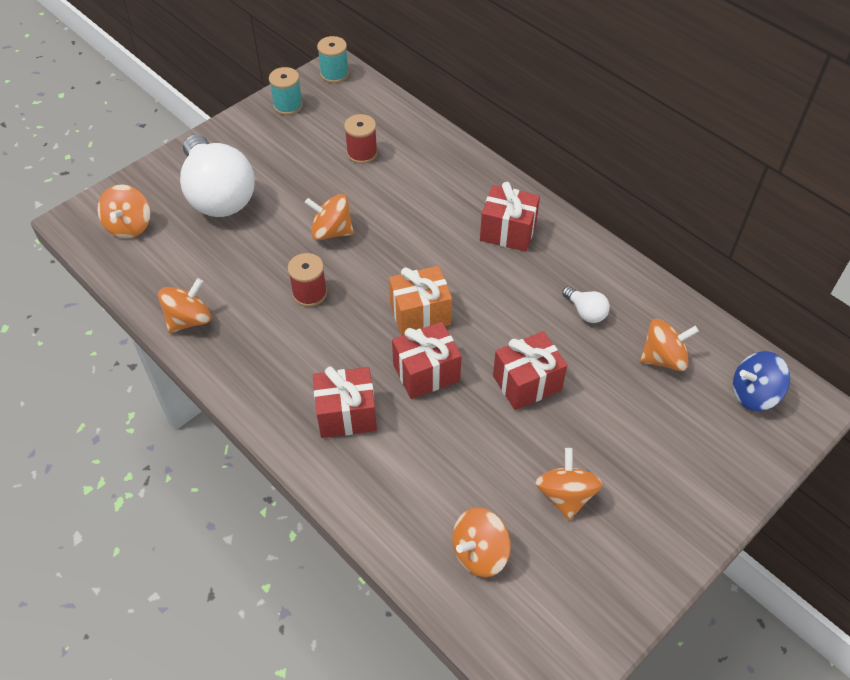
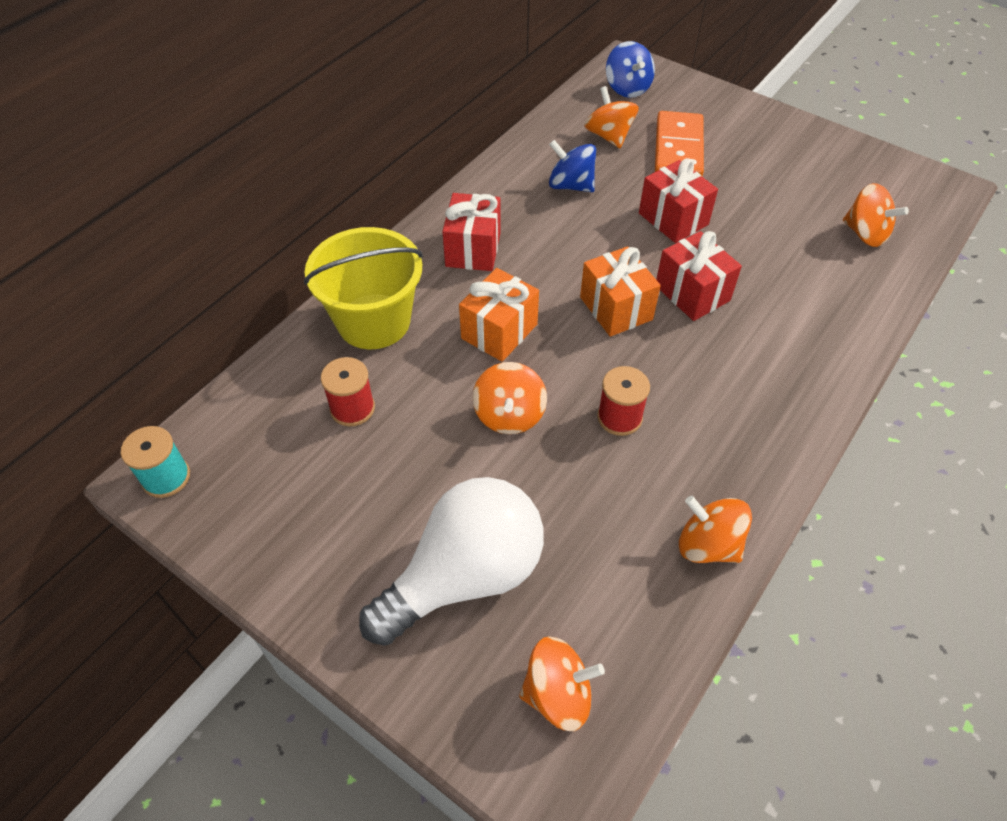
camera: 100 degrees left, 0 degrees up
turquoise spool [269,67,303,115] -> none
red gift [313,366,377,438] -> none
orange spinning top [536,448,603,520] -> none
white light bulb [562,286,610,323] -> blue spinning top [549,140,596,192]
none -> yellow bucket [304,227,423,349]
none -> orange gift [459,268,539,362]
none -> orange domino [655,111,704,176]

